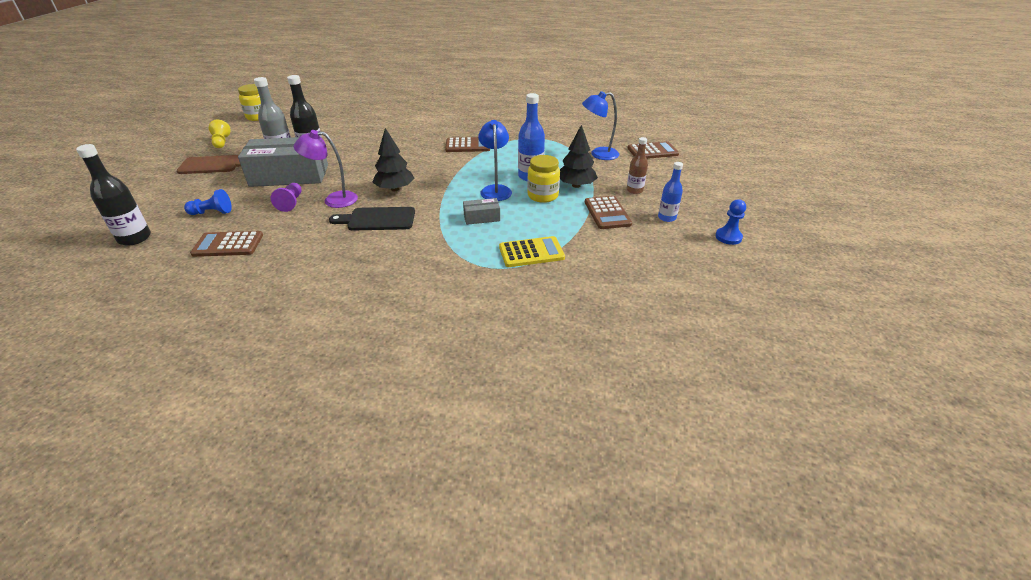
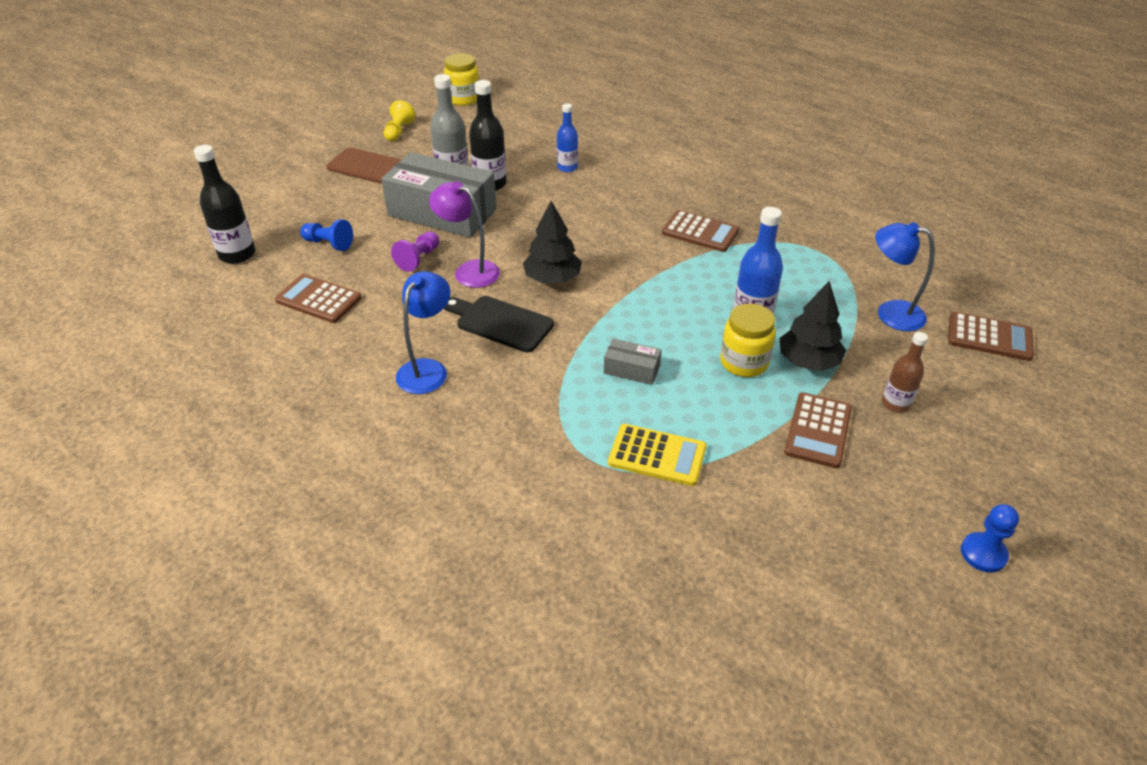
camera: 30 degrees right, 5 degrees up
blue lamp [478,120,512,201] -> blue lamp moved to [396,271,450,394]
blue bottle [658,162,683,222] -> blue bottle moved to [557,104,578,172]

